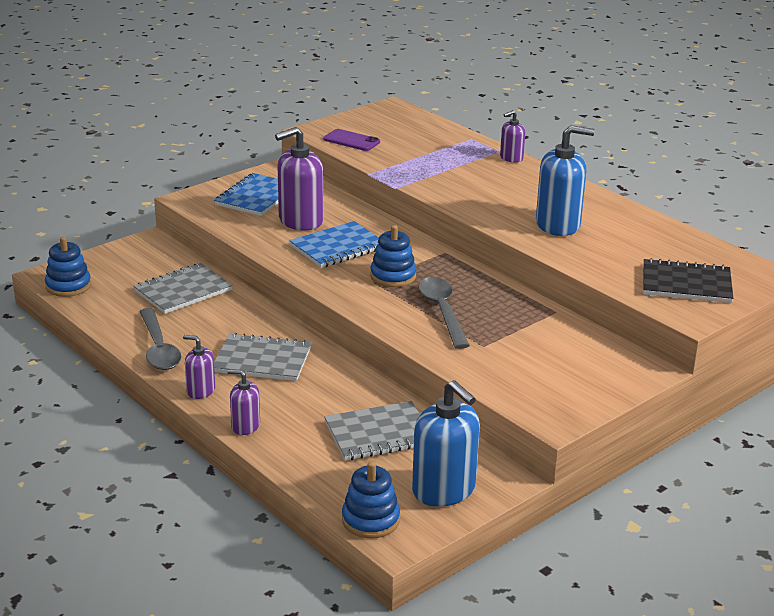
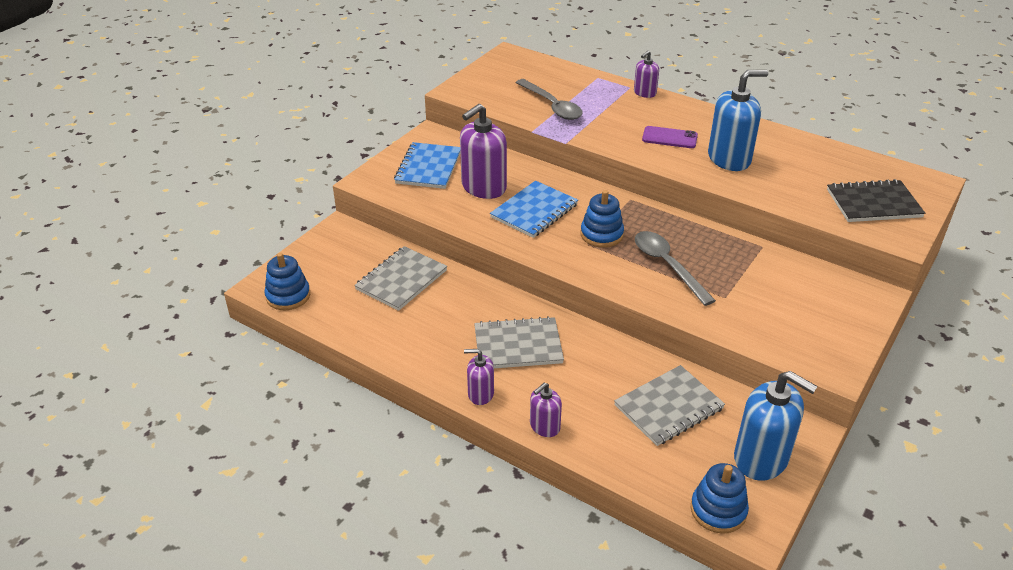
camera: 15 degrees left, 10 degrees up
grey spoon [139,308,181,370] -> grey spoon moved to [515,79,583,120]
purple soap dispenser [227,369,260,435] -> purple soap dispenser turned 45 degrees counterclockwise [530,382,562,437]
purple phone [324,129,380,151] -> purple phone moved to [642,126,698,148]

